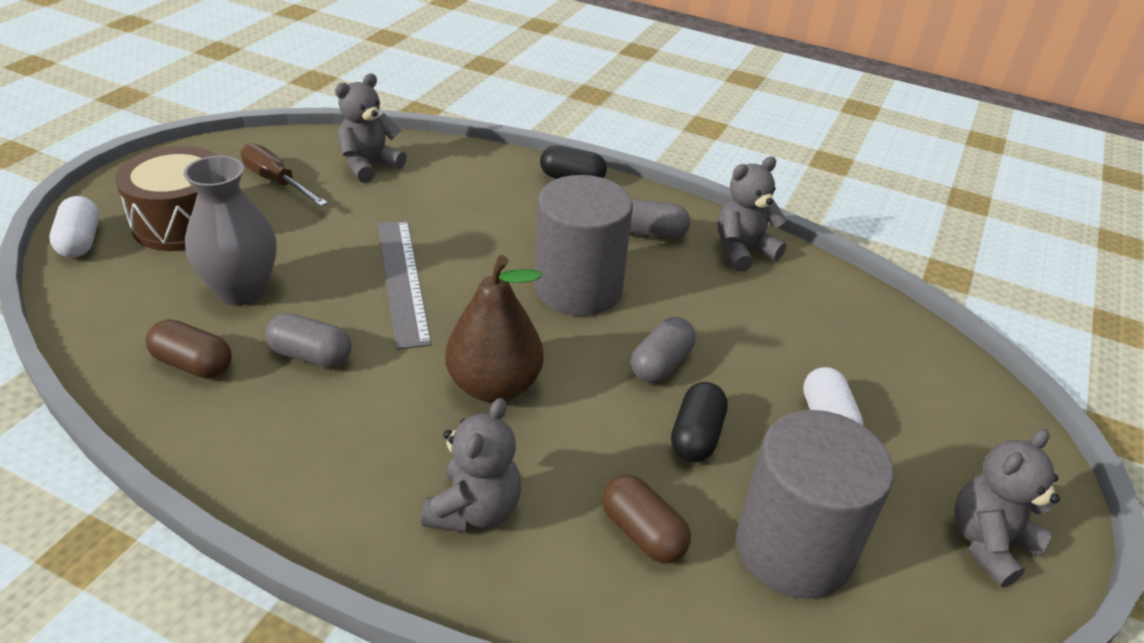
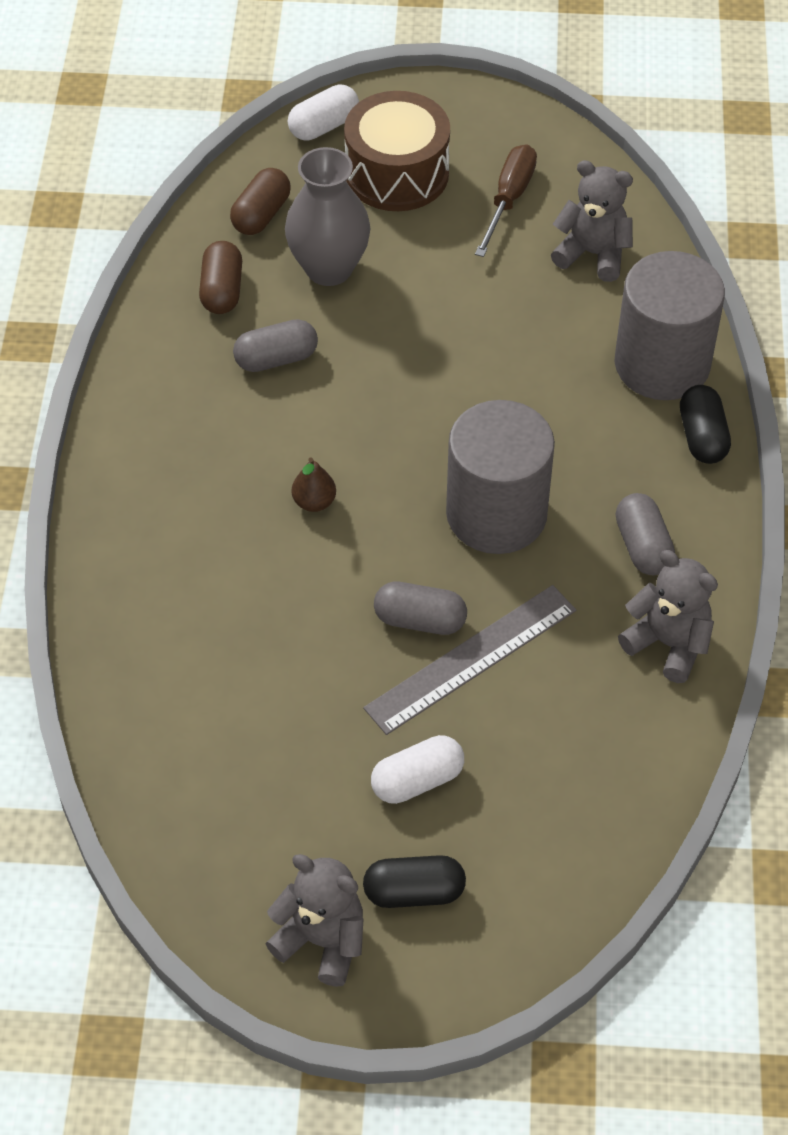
camera: 70 degrees right, 15 degrees up
grey capsule [265,313,351,368] -> grey capsule turned 75 degrees clockwise [233,319,318,372]
grey ruler [378,220,432,350] -> grey ruler moved to [363,585,576,735]
grey teddy bear [421,398,521,532] -> none
brown pear [445,255,543,402] -> brown pear [292,457,336,512], size x0.47
brown capsule [602,474,691,563] -> brown capsule moved to [230,168,291,235]
black capsule [671,382,728,462] -> black capsule moved to [363,855,466,908]
grey cylinder [736,410,894,599] -> grey cylinder moved to [614,251,725,400]

